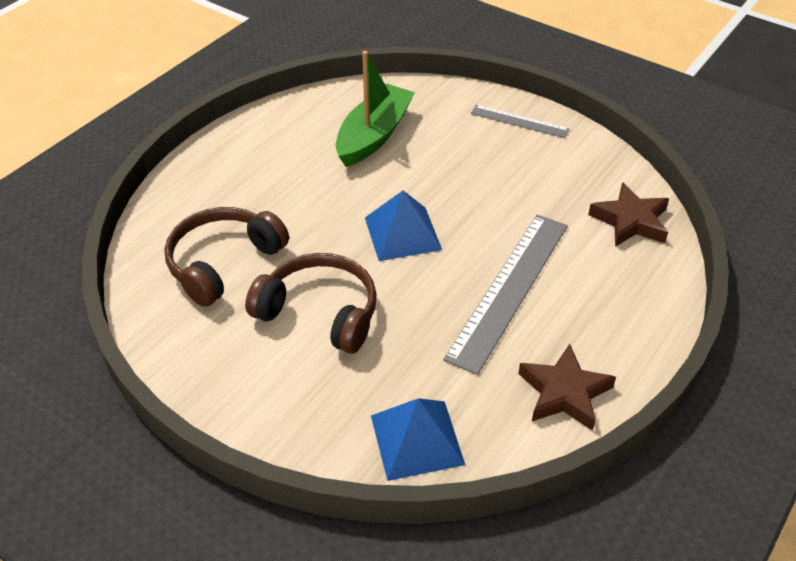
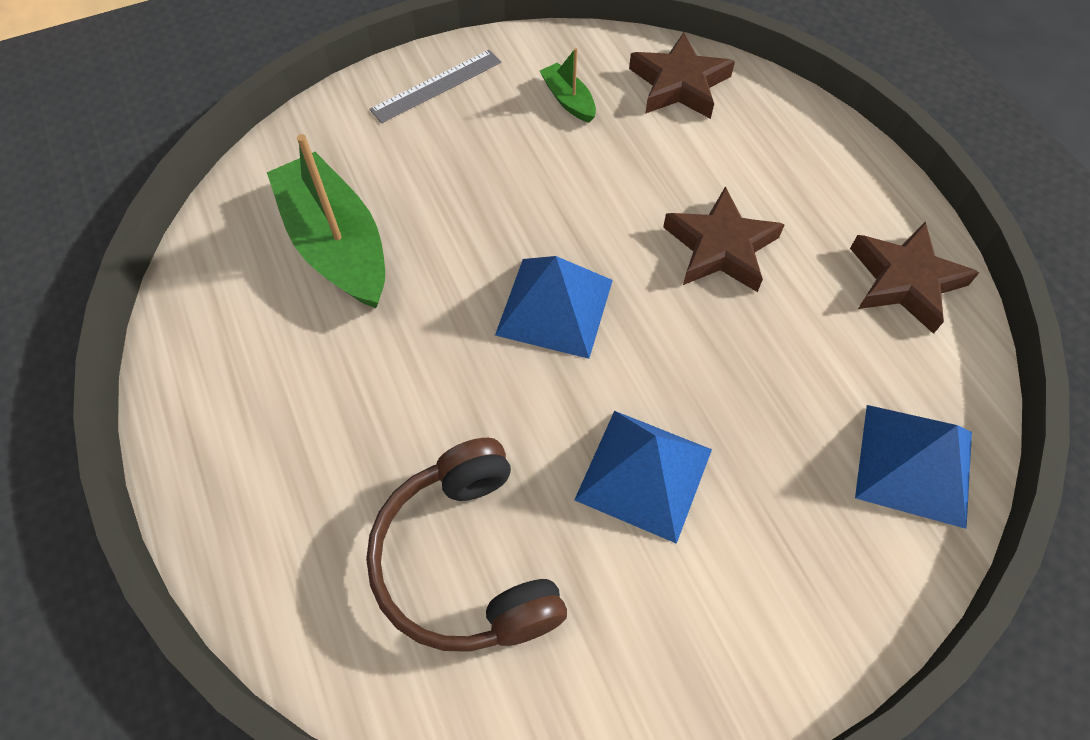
camera: 60 degrees left, 15 degrees up
brown headphones [245,253,377,354] -> blue pyramid [574,411,712,544]
grey ruler [443,215,568,375] -> brown star [663,186,785,292]
none -> green boat [540,48,596,123]

